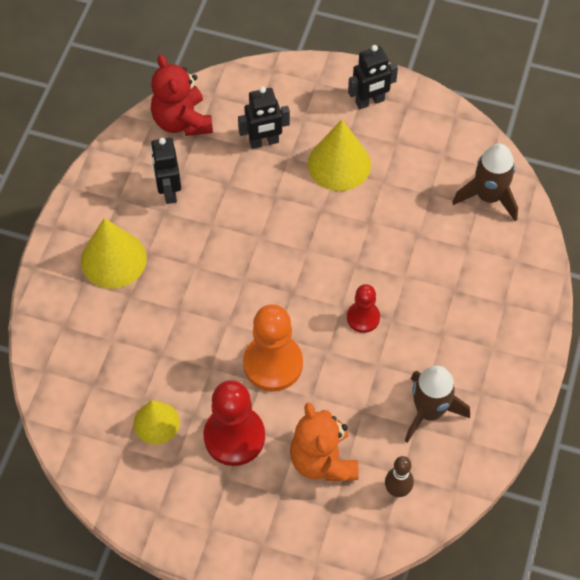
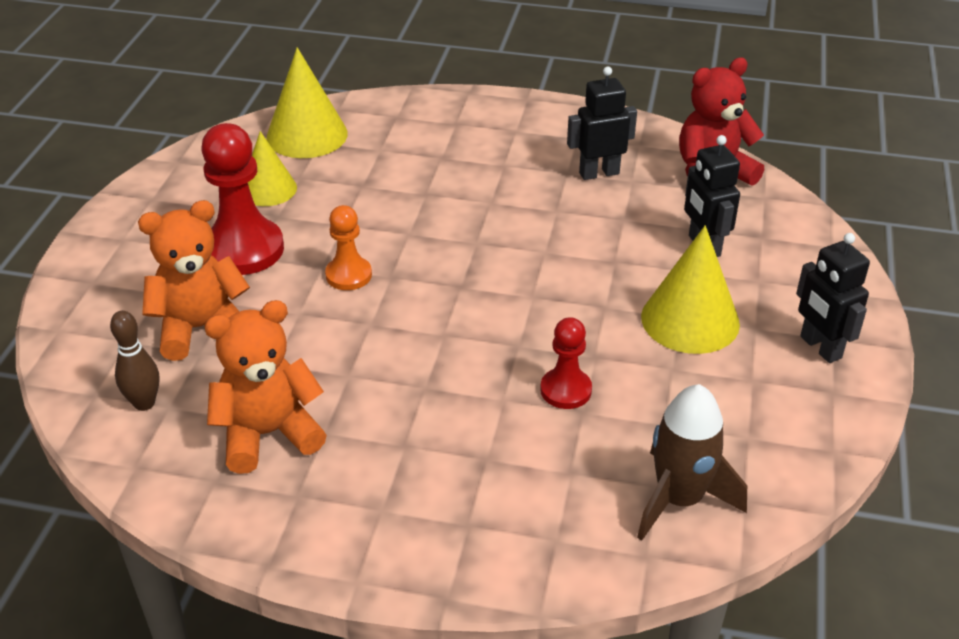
camera: 85 degrees right, 20 degrees down
yellow cone [81,218,147,289] -> yellow cone moved to [266,47,348,158]
orange pawn [243,304,303,391] -> orange pawn [325,205,372,290], size x0.57
red pawn [347,284,380,333] -> red pawn moved to [540,317,592,409]
brown rocket [405,365,470,443] -> orange teddy bear [204,300,327,474]

